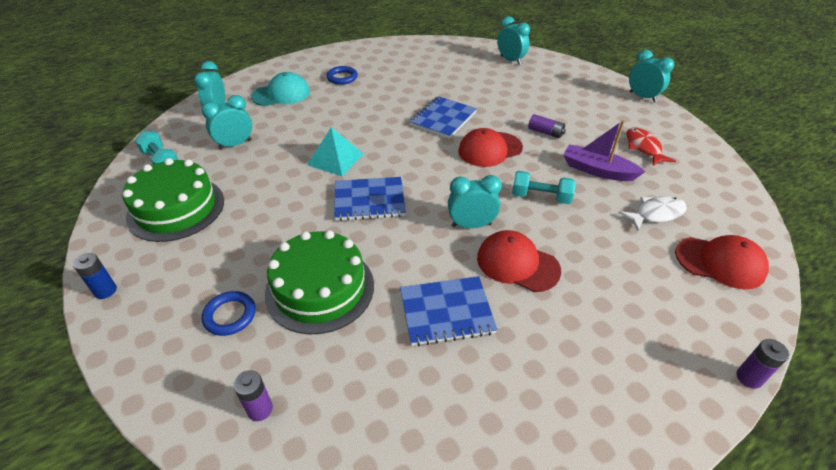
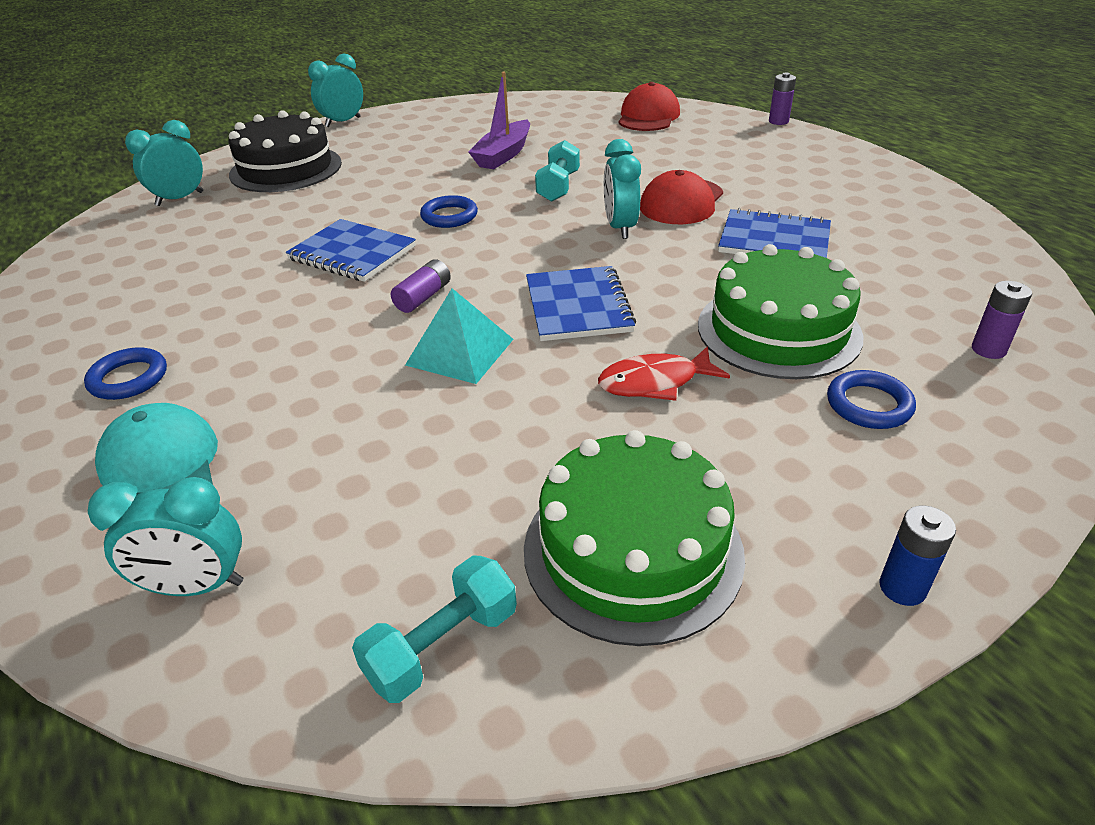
camera: 90 degrees left, 5 degrees down
turquoise clock [201,95,252,150] -> none
blue notebook [400,276,497,346] -> blue notebook turned 60 degrees counterclockwise [718,208,831,258]
red cap [458,128,523,167] -> blue ring [420,195,478,228]
purple battery [528,114,566,138] -> purple battery moved to [391,259,451,313]
white fish [619,196,687,231] -> none
red fish [627,127,676,166] -> red fish moved to [598,346,730,401]
none -> black cake [228,110,342,192]

